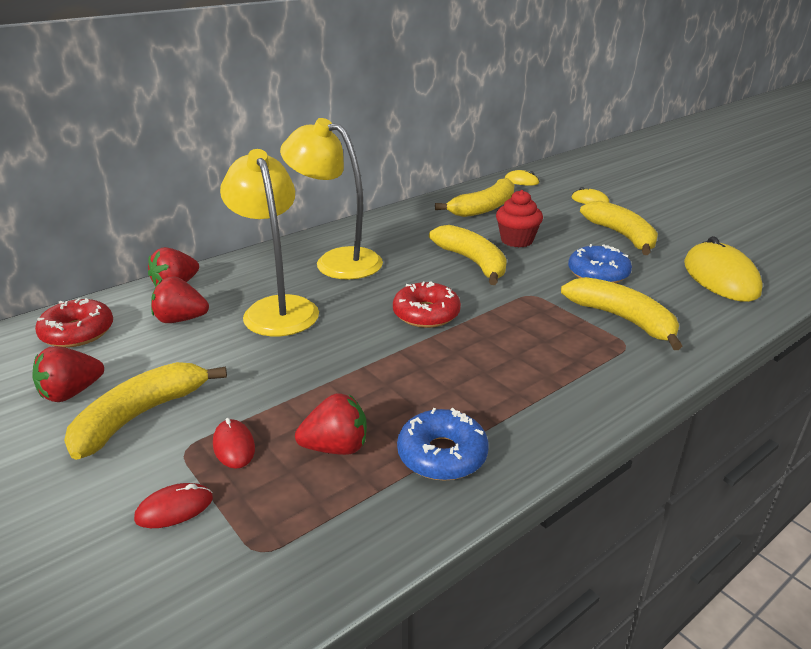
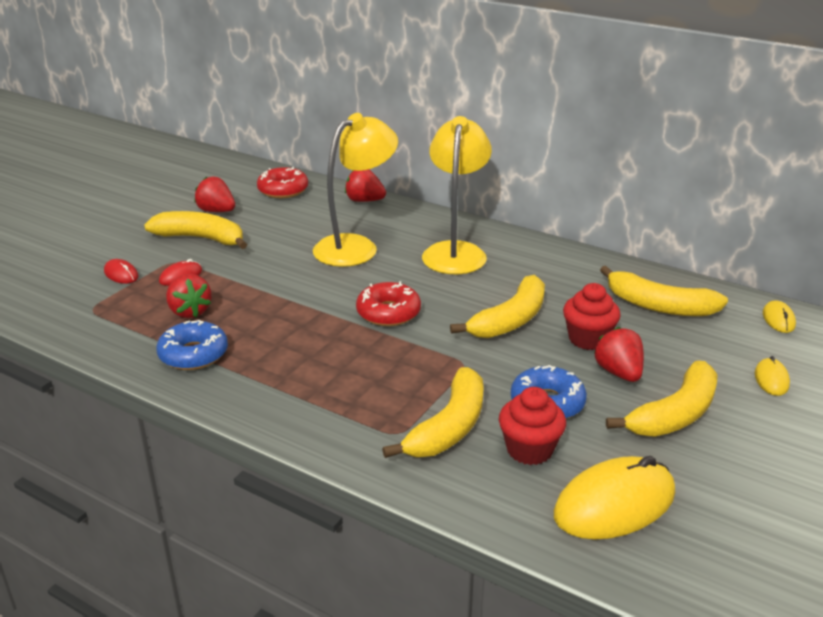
camera: 70 degrees right, 0 degrees up
red strawberry [151,276,209,323] -> red strawberry moved to [594,327,644,382]
none -> red cupcake [499,387,566,465]

